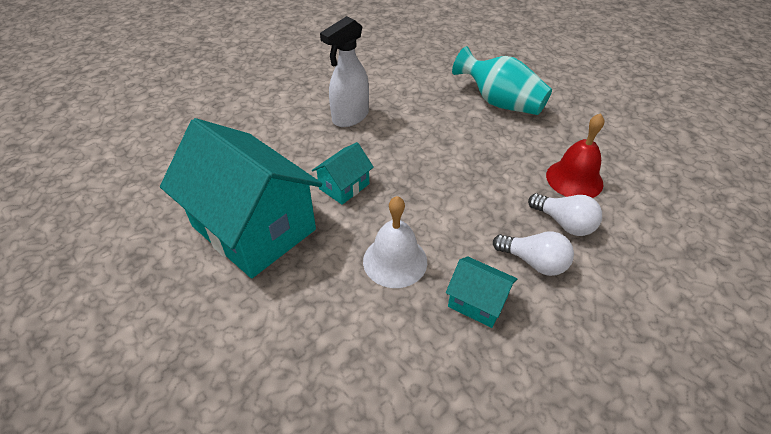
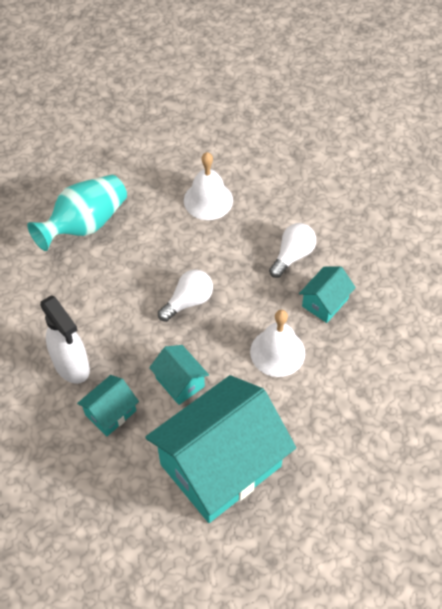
camera: 80 degrees left, 10 degrees up
white light bulb [528,194,602,236] -> white light bulb moved to [158,269,213,322]
red bell [546,113,604,198] -> white bell [184,152,233,220]
none -> turquoise house [77,375,139,436]

